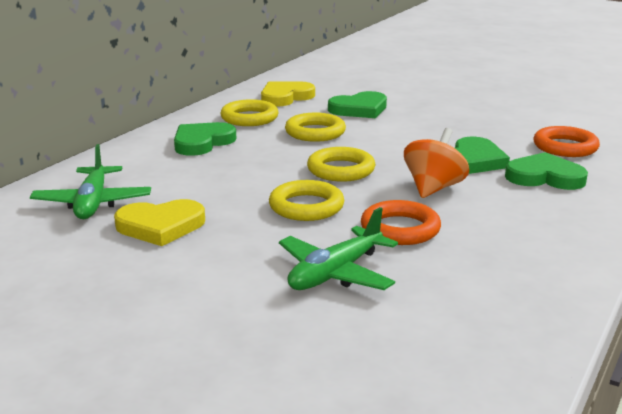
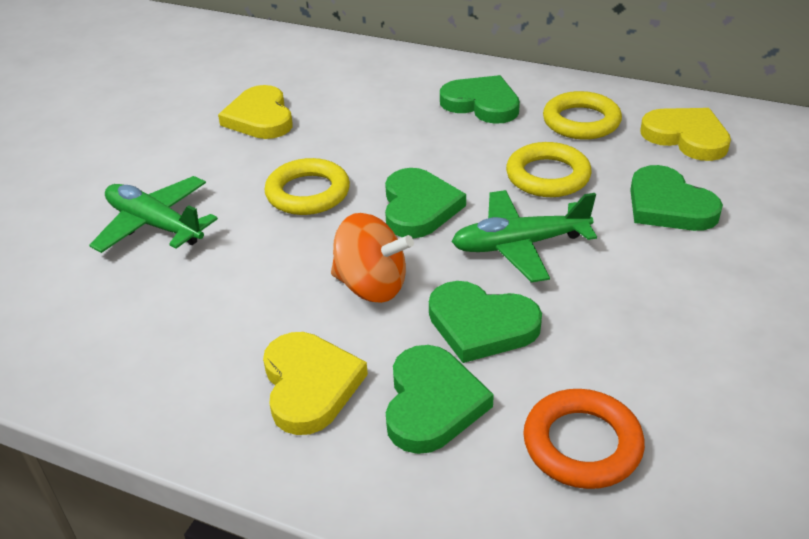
camera: 85 degrees right, 15 degrees up
green plane [30,144,151,219] -> green plane moved to [452,190,597,283]
yellow ring [307,147,375,182] -> green heart [385,168,466,238]
orange ring [361,200,441,245] -> none
none -> yellow heart [263,332,368,435]

